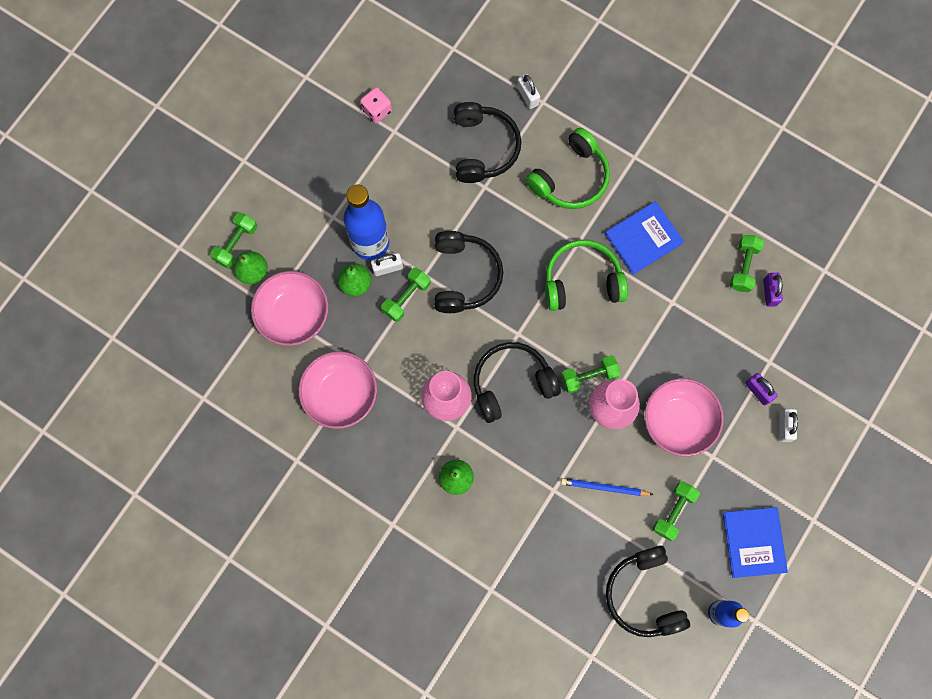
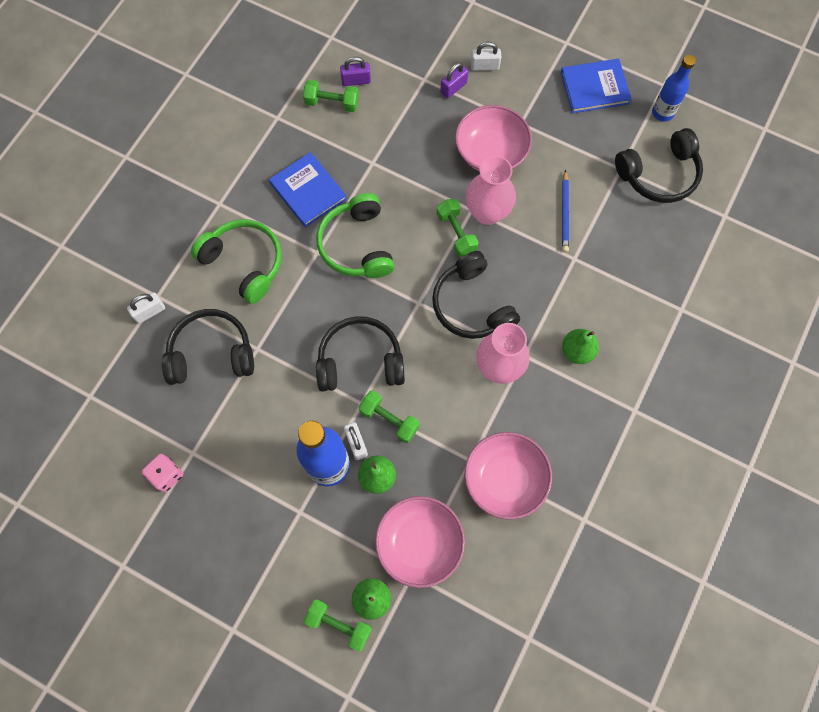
camera: 95 degrees left, 5 degrees down
green dumbbell [653,481,700,541] -> none

